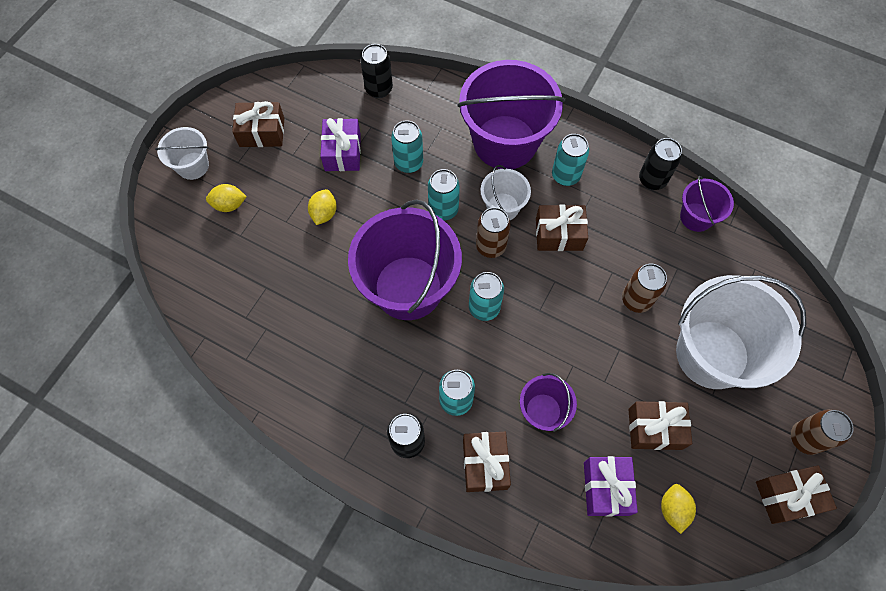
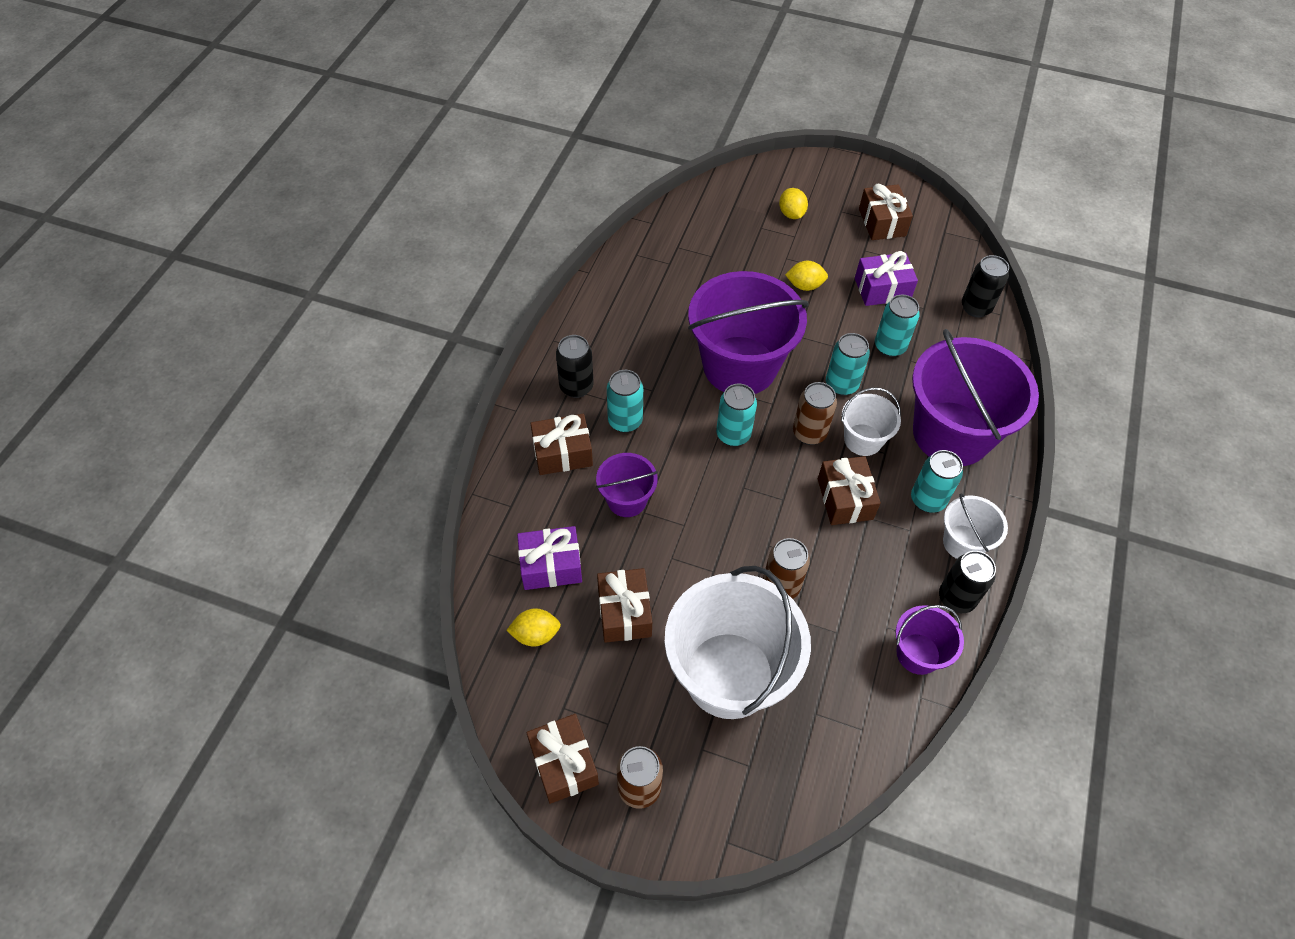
camera: 80 degrees right, 10 degrees down
white bucket [155,127,209,180] -> white bucket moved to [943,494,1008,559]

